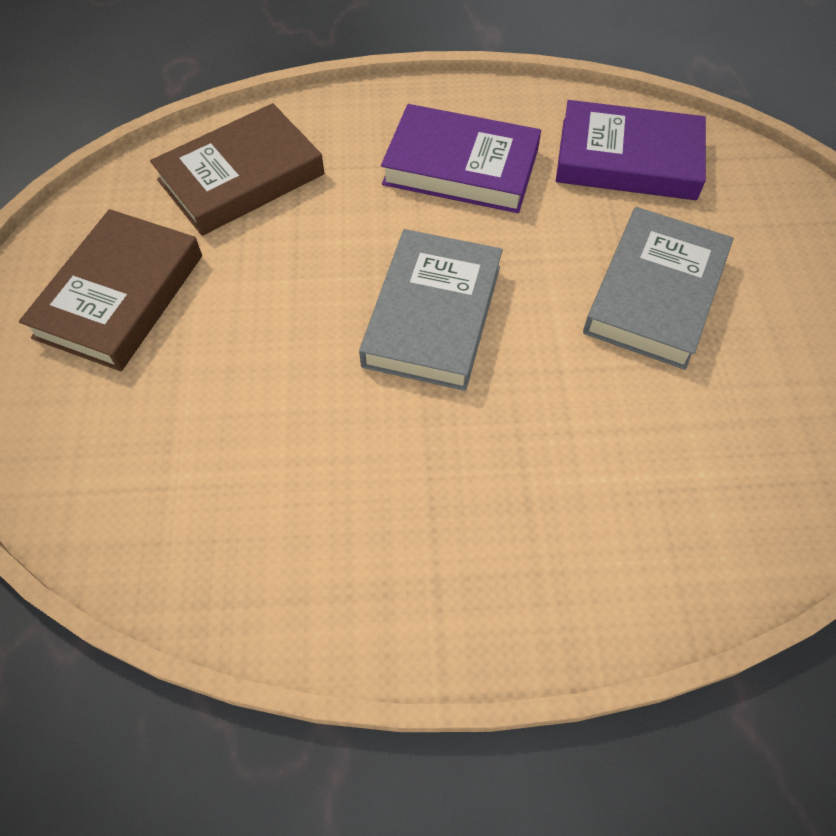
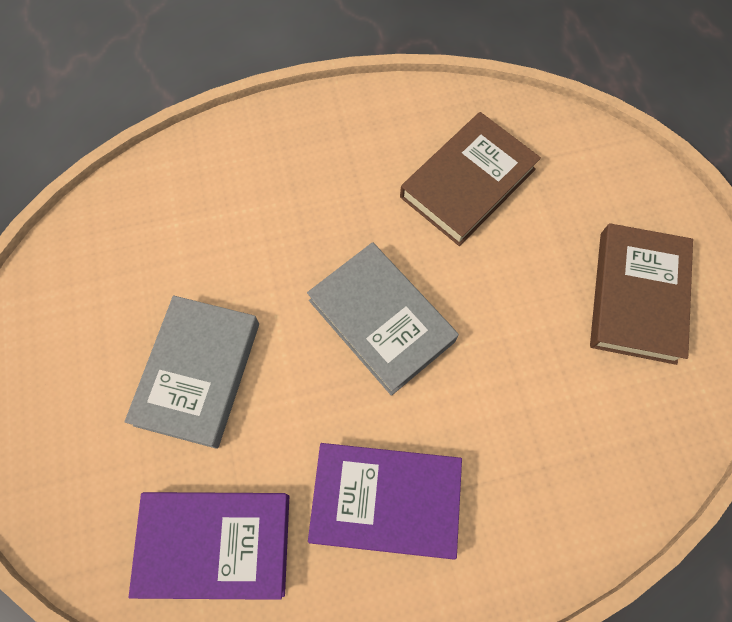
camera: 170 degrees right, 10 degrees up
brown book [150,103,324,236] -> brown book moved to [400,112,541,246]
grey book [359,229,502,391] -> grey book turned 45 degrees counterclockwise [307,242,459,396]

